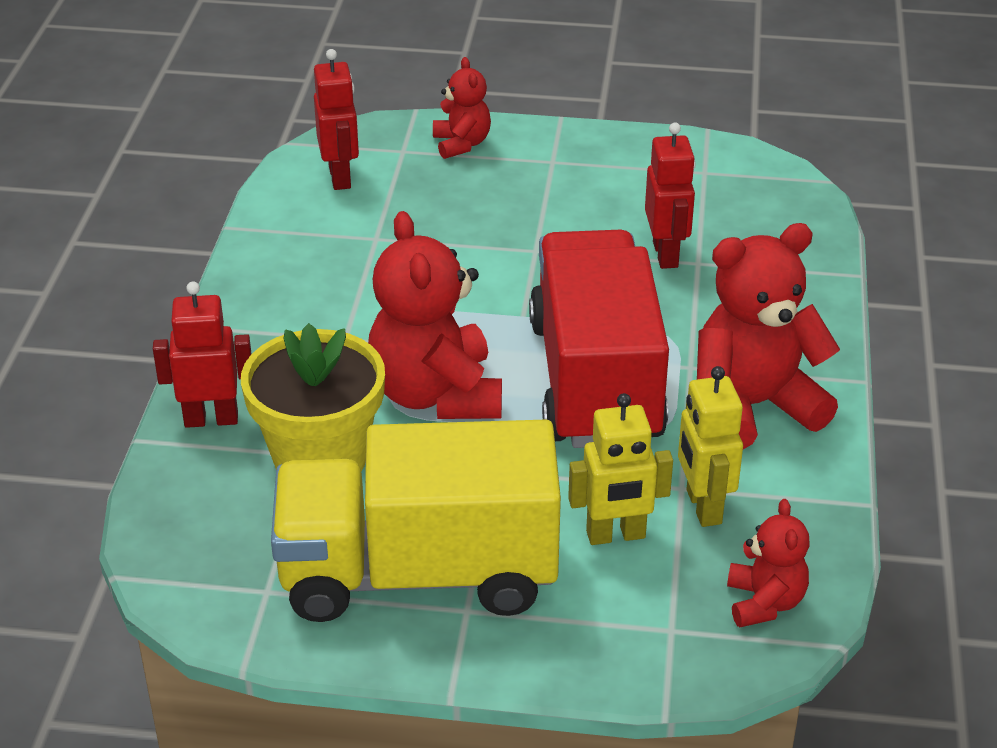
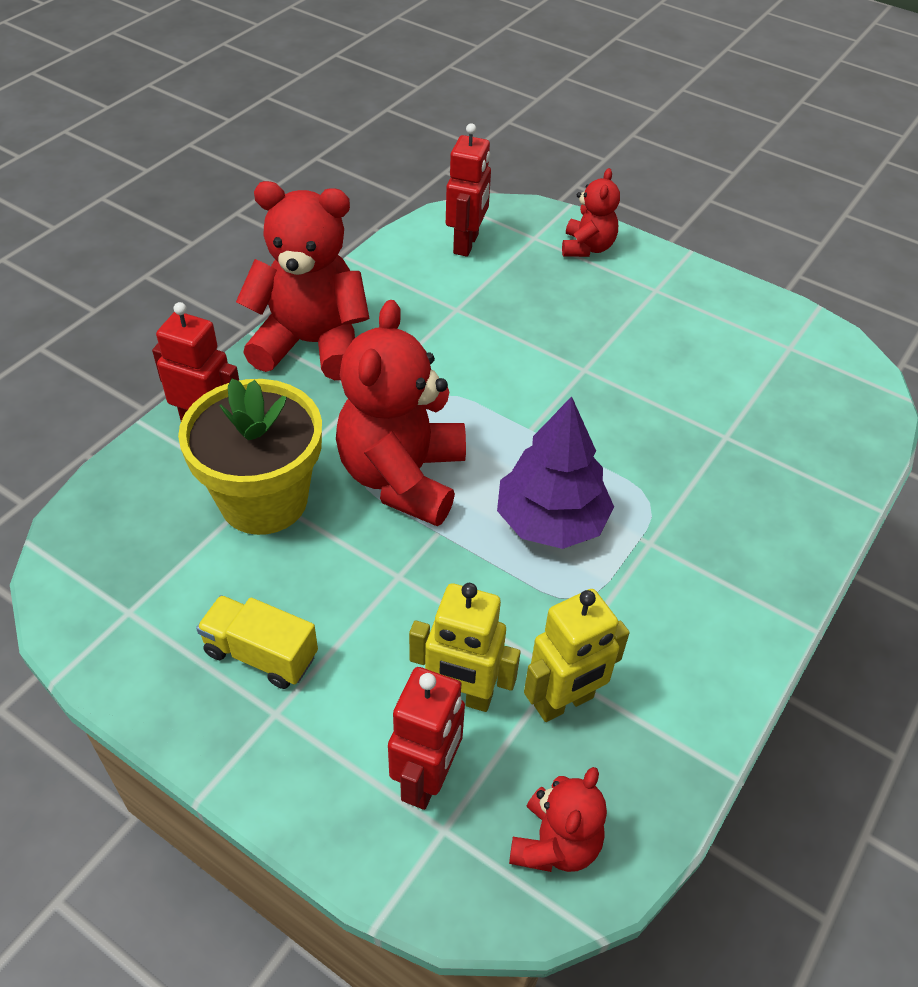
camera: 25 degrees right, 10 degrees up
yellow truck [271,419,561,622] -> yellow truck [196,595,318,689], size x0.41
red truck [529,230,669,448] -> purple tree [497,396,614,549]
red robot [645,123,695,269] -> red robot moved to [388,667,465,810]
yellow robot [678,366,743,527] -> yellow robot turned 135 degrees counterclockwise [524,589,630,722]
red teddy bear [697,223,840,449] -> red teddy bear moved to [236,181,370,380]

